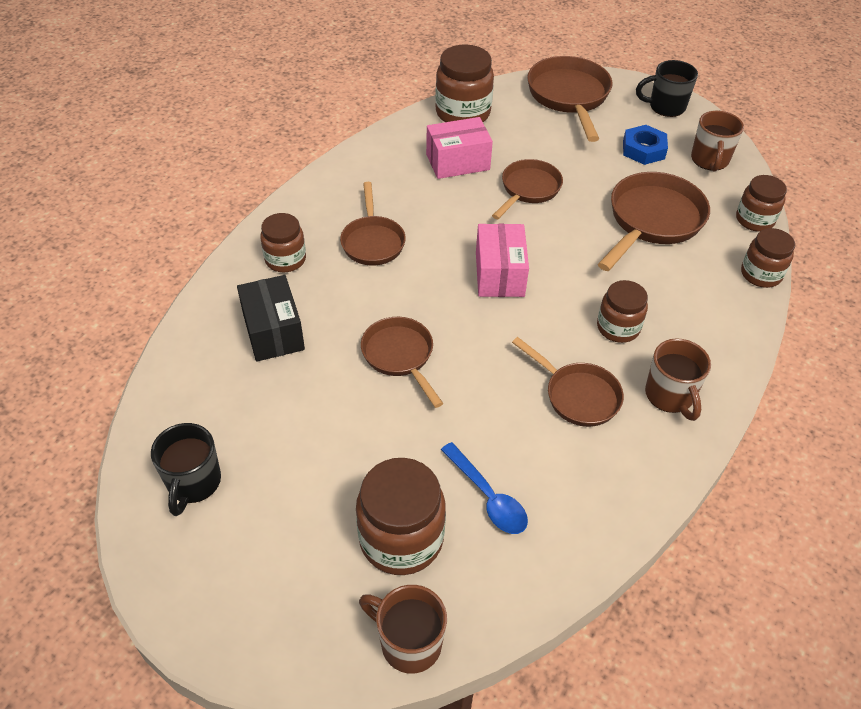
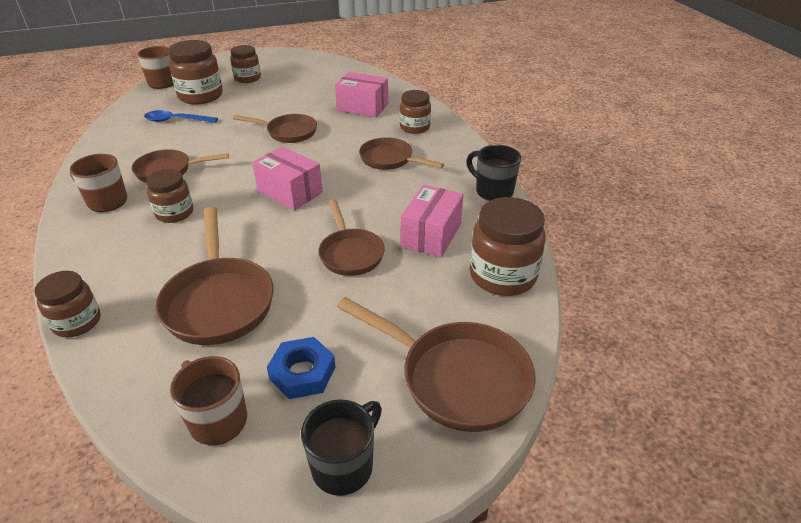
camera: 130 degrees right, 10 degrees down
black mug [151,423,221,516] -> black mug moved to [467,145,521,201]
black box [237,275,305,362] -> pink box [335,72,388,117]
brown jar [736,175,787,232] -> brown jar moved to [230,45,261,83]

